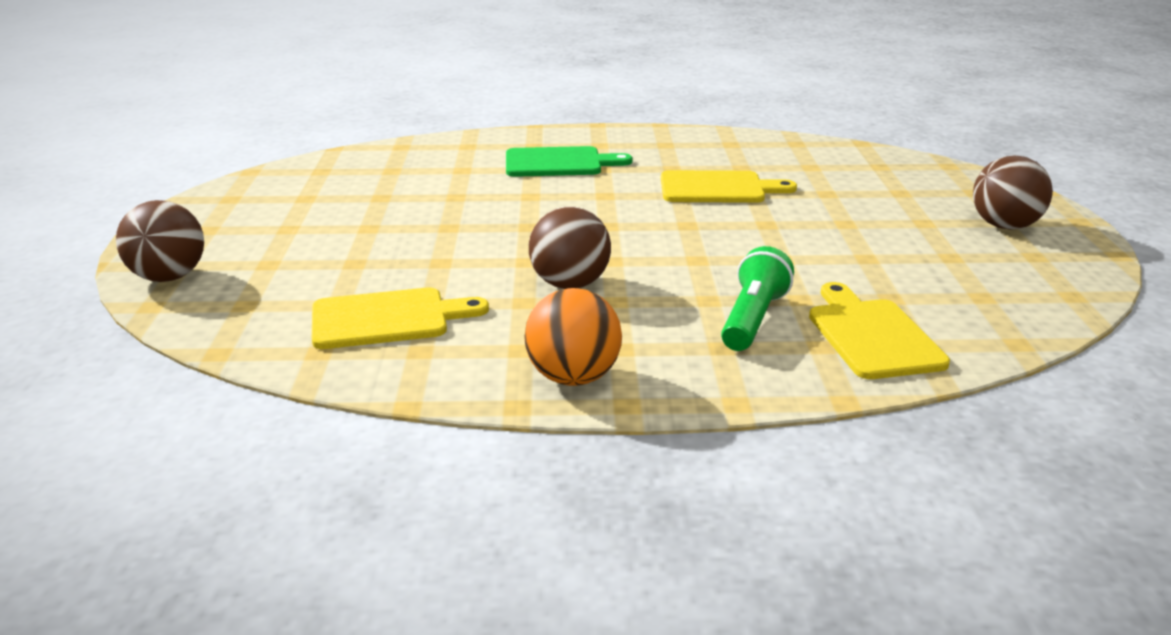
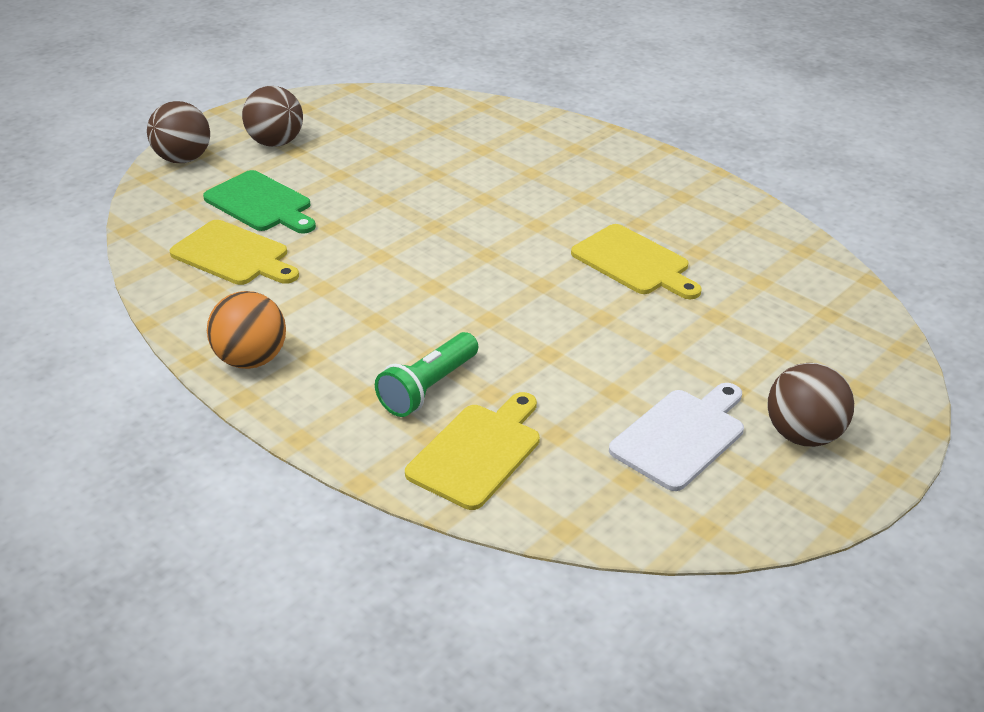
camera: 45 degrees right, 10 degrees up
green cutting board [506,146,633,177] -> green cutting board moved to [203,170,316,234]
brown ball [529,207,611,289] -> brown ball moved to [242,86,303,147]
green flashlight [721,246,794,351] -> green flashlight turned 150 degrees clockwise [375,332,478,417]
none -> white cutting board [609,383,744,491]

